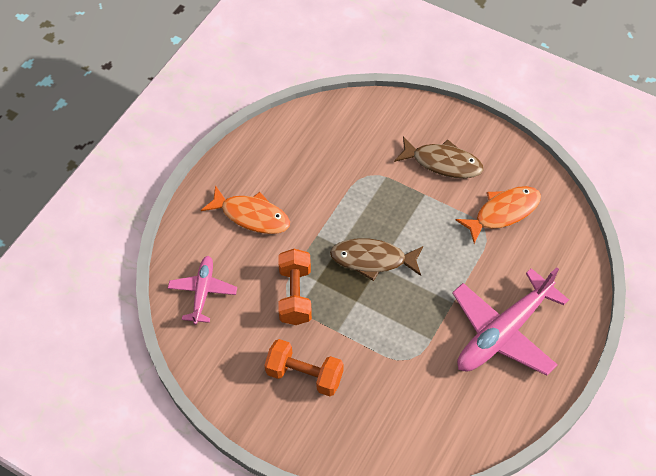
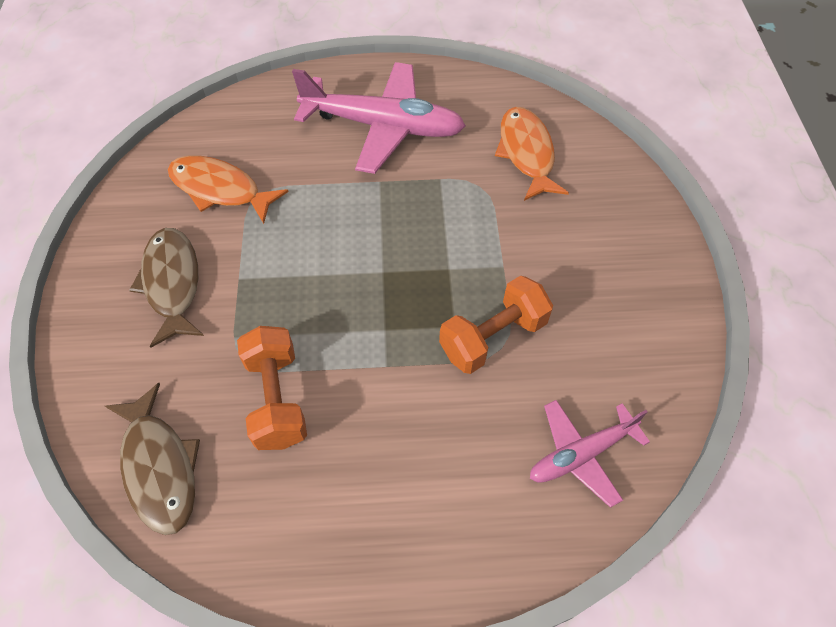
camera: 125 degrees left, 0 degrees up
orange fish [201,185,290,234] -> orange fish moved to [495,107,569,201]
orange dumbbell [264,339,344,397] -> orange dumbbell moved to [237,326,307,450]
brown fish [330,238,423,281] -> brown fish moved to [105,383,200,535]

